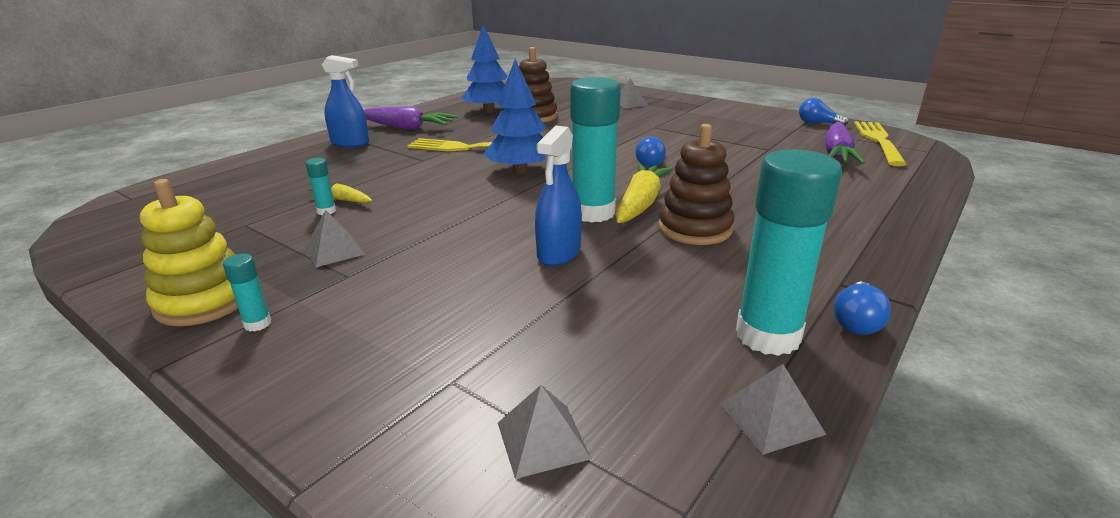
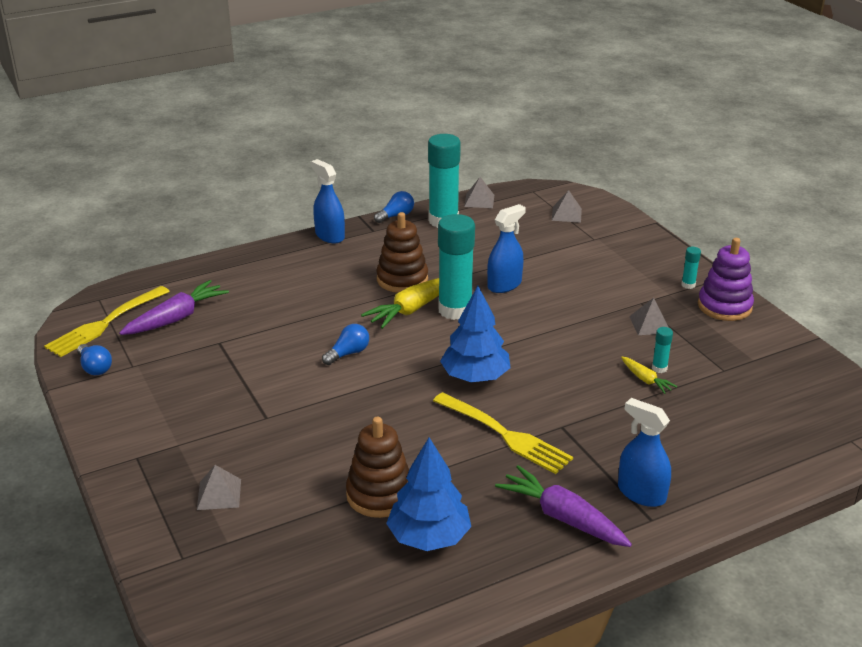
camera: 155 degrees left, 5 degrees up
yellow stacking toy [140,179,238,326] -> purple stacking toy [698,238,754,321]
none -> blue spray bottle [311,159,345,243]

